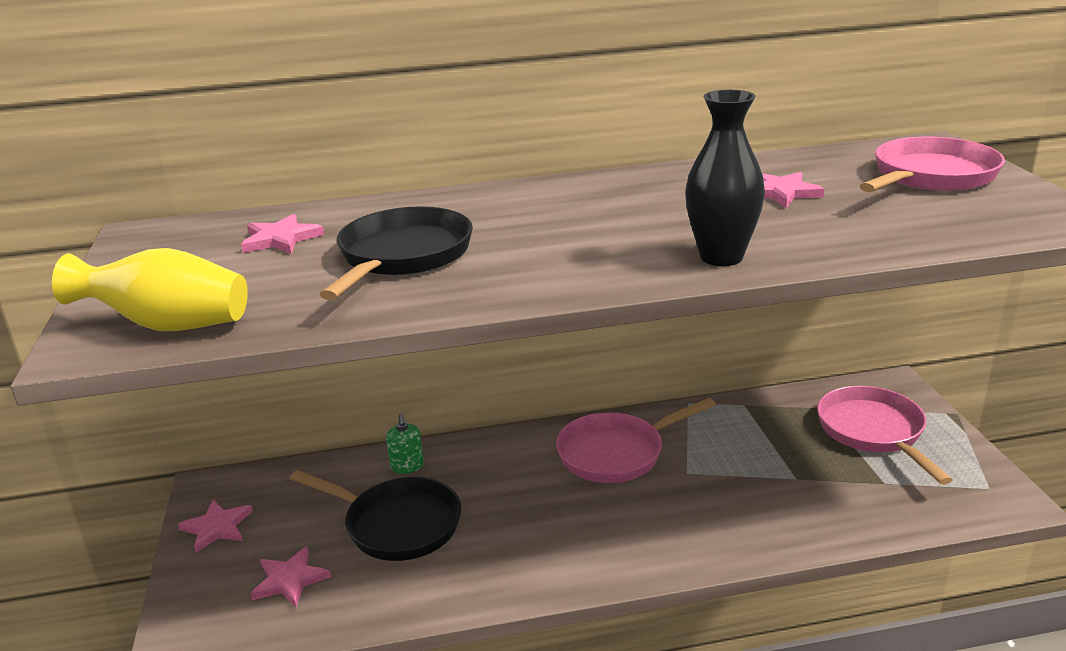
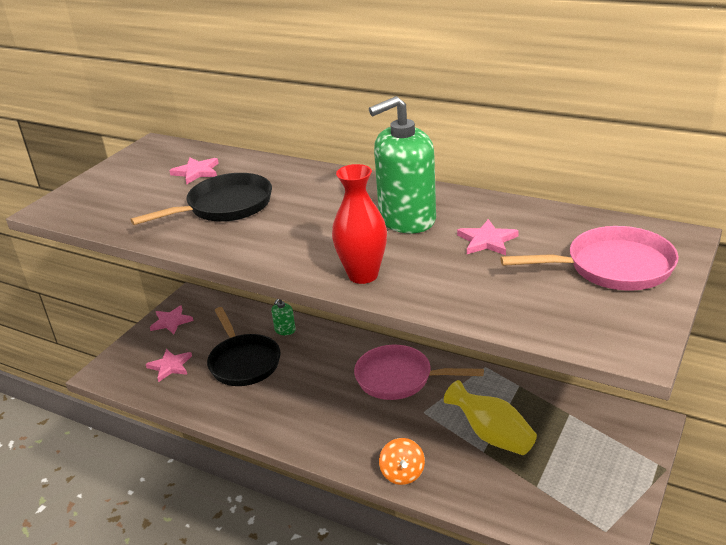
camera: 40 degrees right, 5 degrees up
yellow vase [52,248,248,331] -> yellow vase moved to [444,380,537,455]
black vase [685,90,765,266] -> red vase [332,164,387,284]
pink pan [817,386,952,485] -> none
none -> green soap dispenser [369,96,436,234]
none -> orange spinning top [379,438,425,485]

